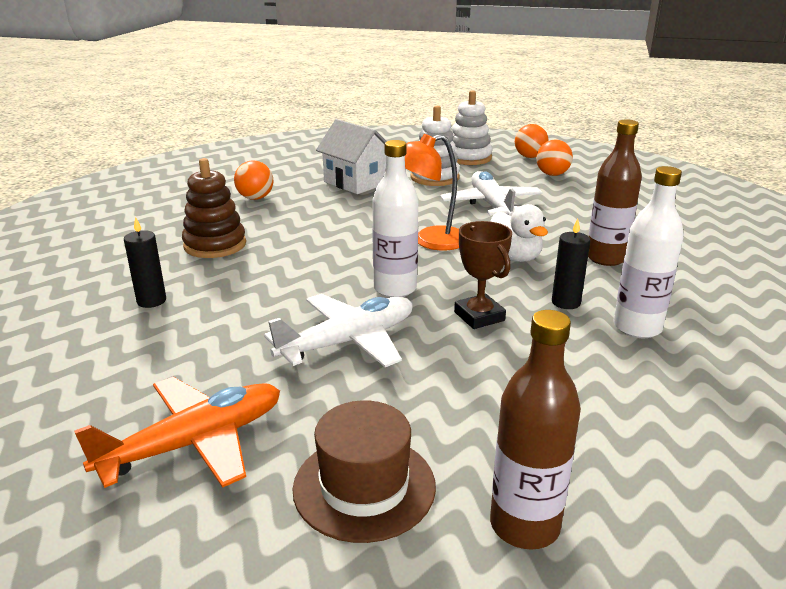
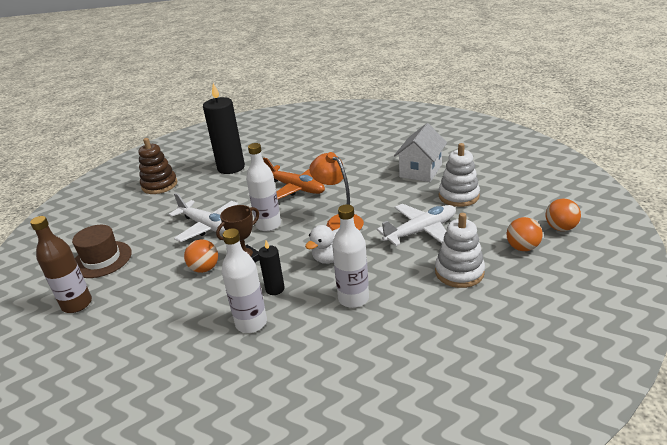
camera: 75 degrees right, 5 degrees up
orange plane [74,377,280,488] -> orange plane moved to [263,158,325,199]
black candle [124,217,166,308] -> black candle [203,83,245,174], size x2.02
brown stacking toy [182,158,246,258] -> brown stacking toy moved to [138,138,177,194]
orange ball [234,160,273,200] -> orange ball moved to [184,239,218,273]
white stacking toy [452,90,493,165] -> white stacking toy moved to [435,213,485,288]
brown bottle [588,119,642,266] -> white bottle [332,204,369,308]

